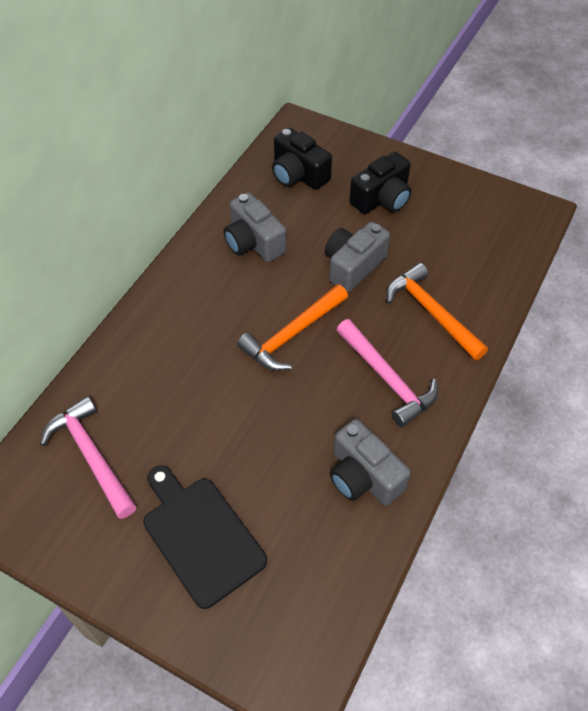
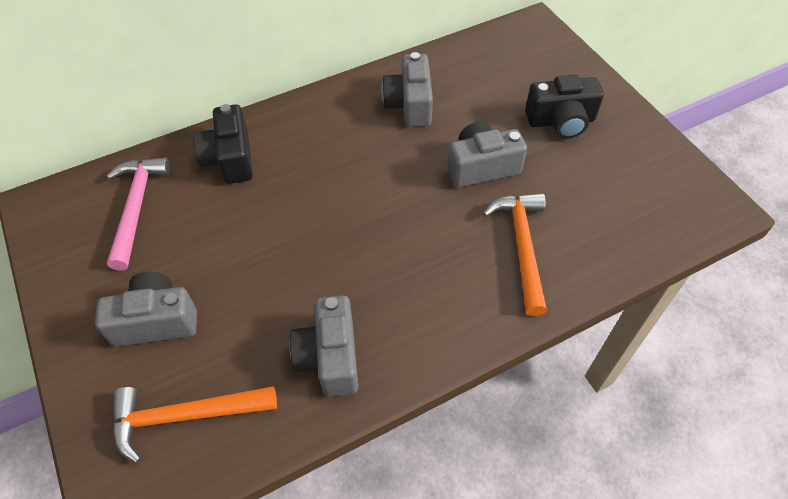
camera: 35 degrees right, 0 degrees up
black cutting board [143,466,267,609] -> grey camera [95,272,197,347]
orange hammer [237,284,348,371] -> orange hammer moved to [113,386,277,463]
black camera [272,128,332,190] -> black camera moved to [193,104,253,184]
pink hammer [336,319,438,427] -> none

